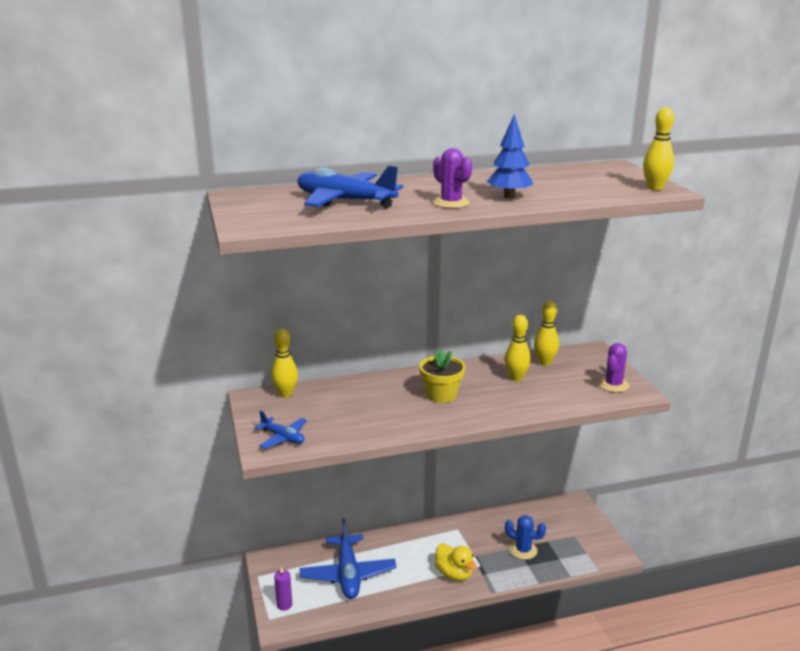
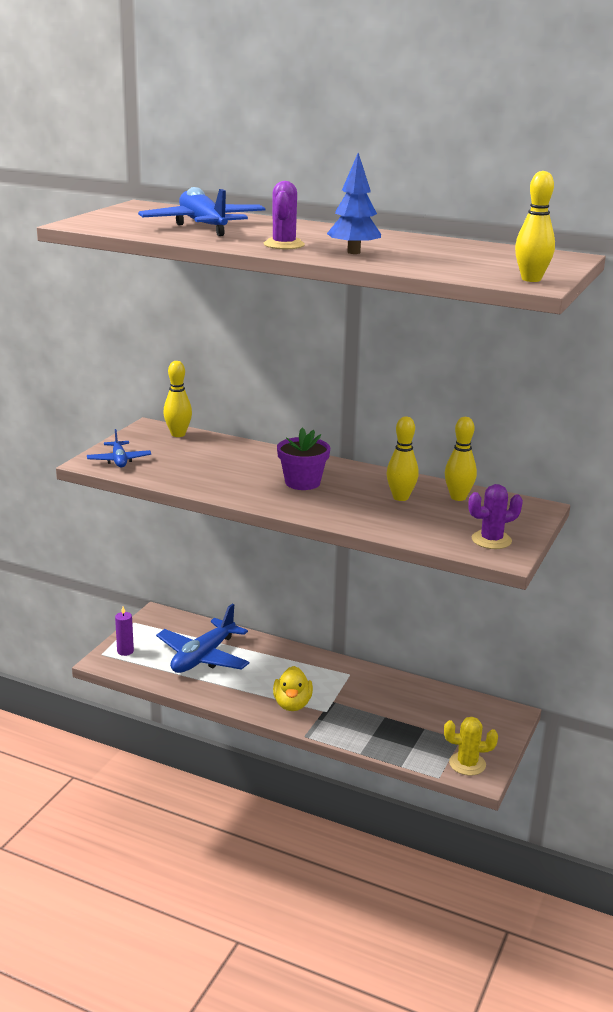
camera: 40 degrees right, 0 degrees up
yellow flower pot [419,349,465,403] -> purple flower pot [277,427,330,490]
blue cactus [505,515,546,560] -> none
none -> yellow cactus [444,717,498,776]

